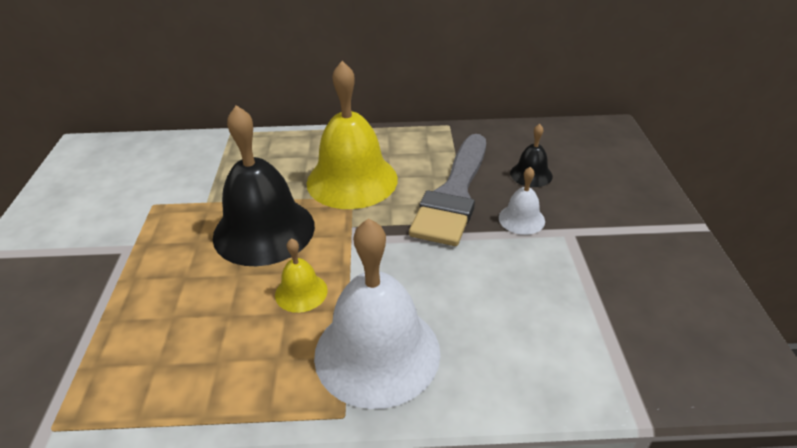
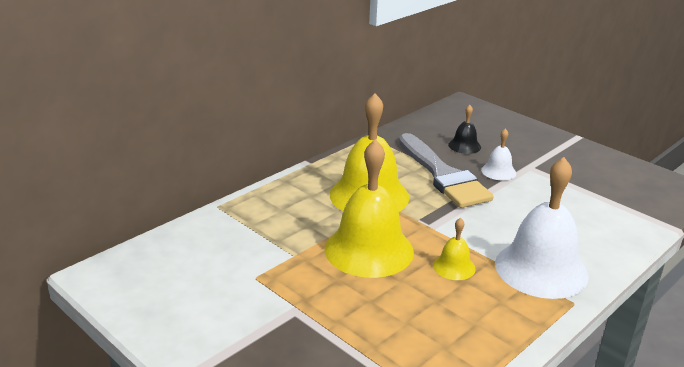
camera: 45 degrees left, 10 degrees down
black bell [213,105,315,266] -> yellow bell [325,139,414,278]

